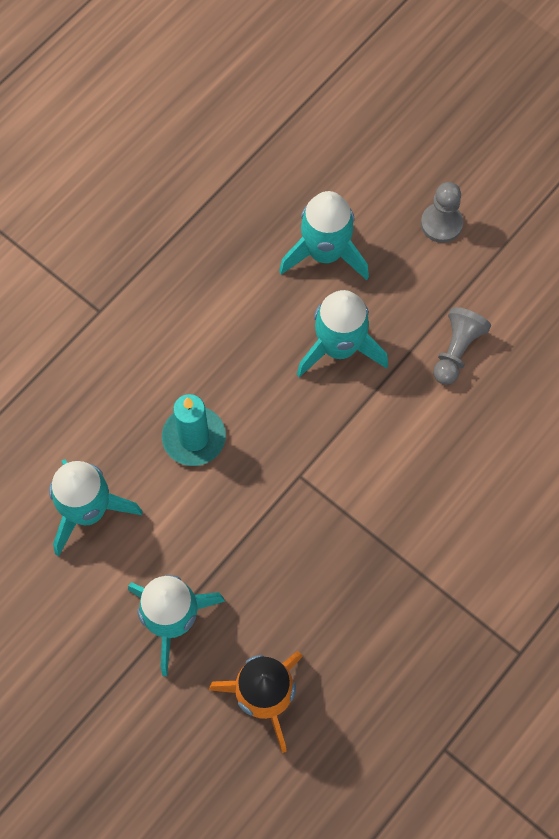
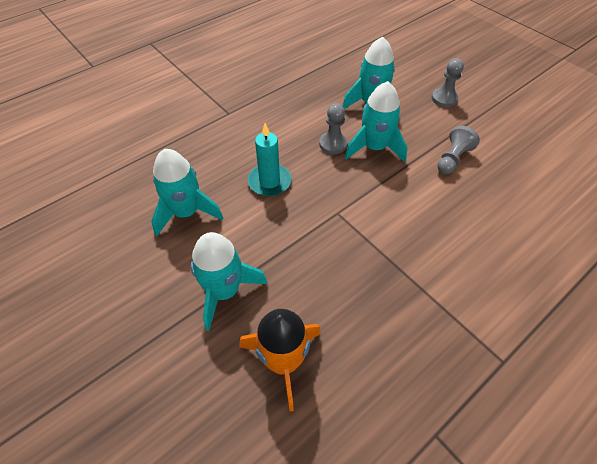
camera: 10 degrees right, 15 degrees down
none -> grey pawn [319,103,348,154]

